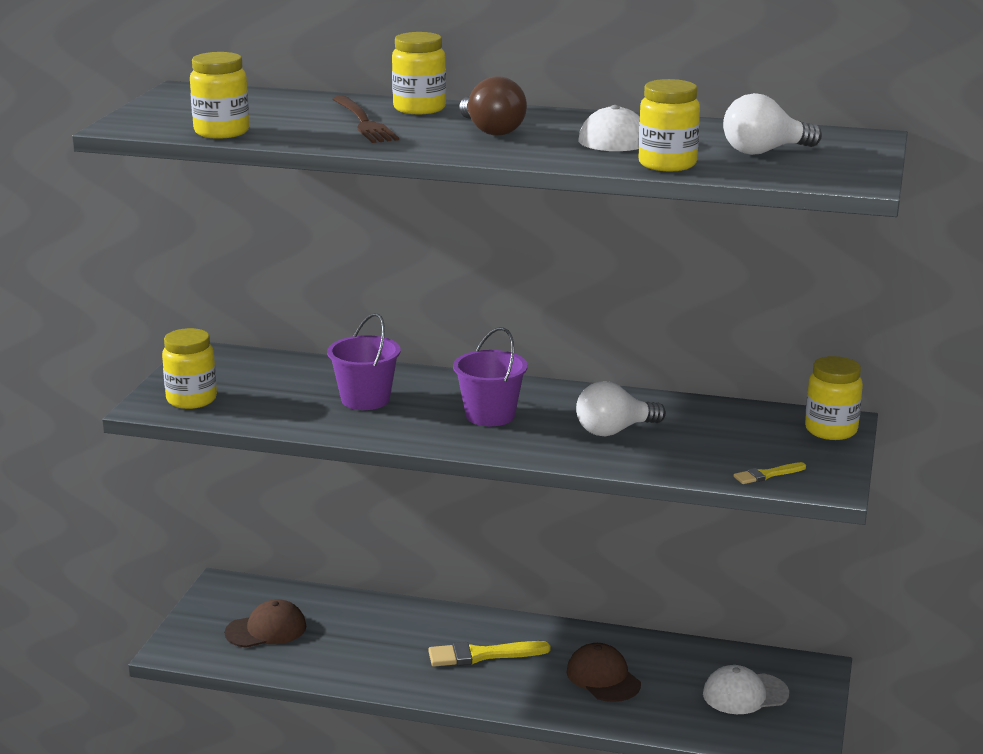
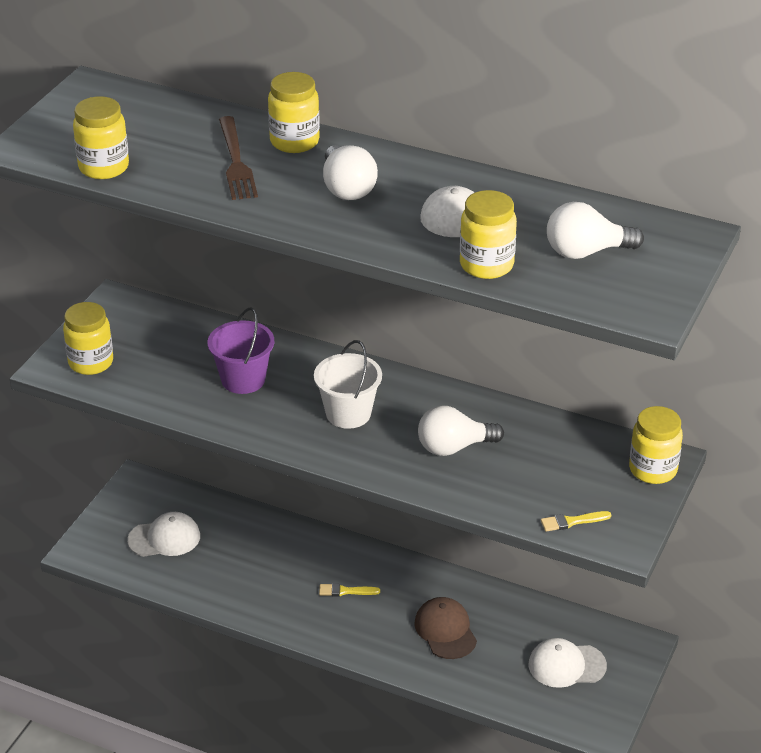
camera: 10 degrees right, 15 degrees up
brown cap [225,599,306,648] -> white cap [127,512,200,557]
yellow brush [428,641,550,667] -> yellow brush [319,583,380,597], size x0.56
purple bucket [453,327,528,426] -> white bucket [314,340,382,429]
brown light bulb [459,77,527,136] -> white light bulb [323,145,378,200]

